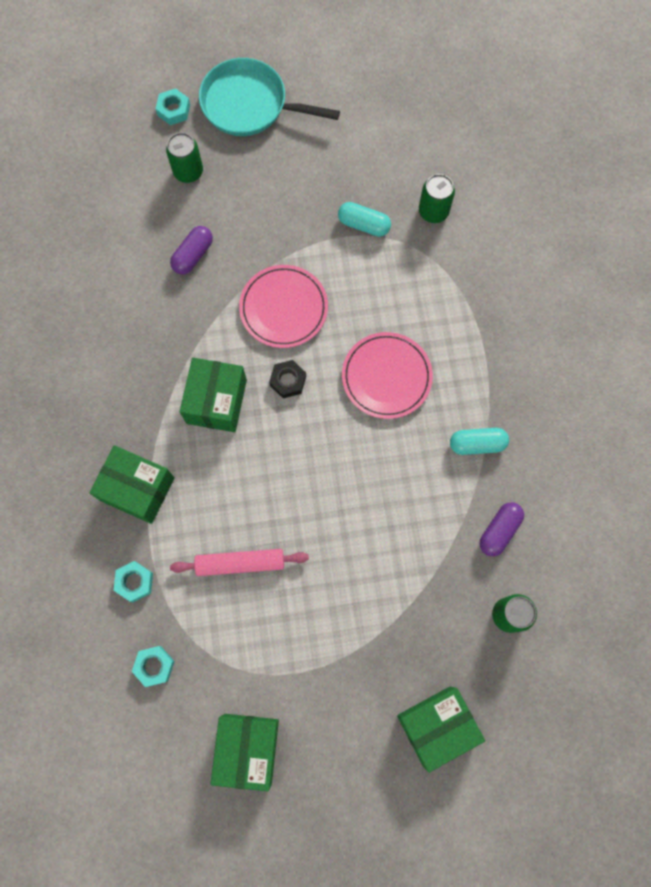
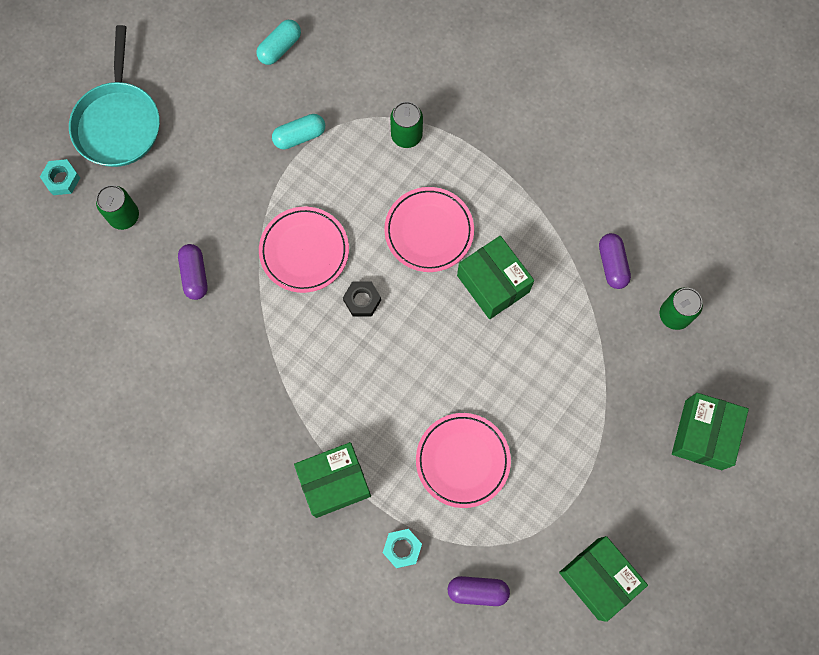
camera: 45 degrees left, 0 degrees up
turquoise nut [132,646,175,687] -> purple capsule [448,576,510,606]
pink rolling pin [170,549,309,576] -> pink plate [416,413,511,508]
green box [180,358,247,432] -> green box moved to [457,236,534,319]
turquoise pan [199,58,340,136] -> turquoise pan turned 60 degrees counterclockwise [69,25,160,167]
green can [419,174,455,223] -> green can moved to [390,102,423,148]
turquoise capsule [450,428,509,455] -> turquoise capsule moved to [256,20,301,65]

